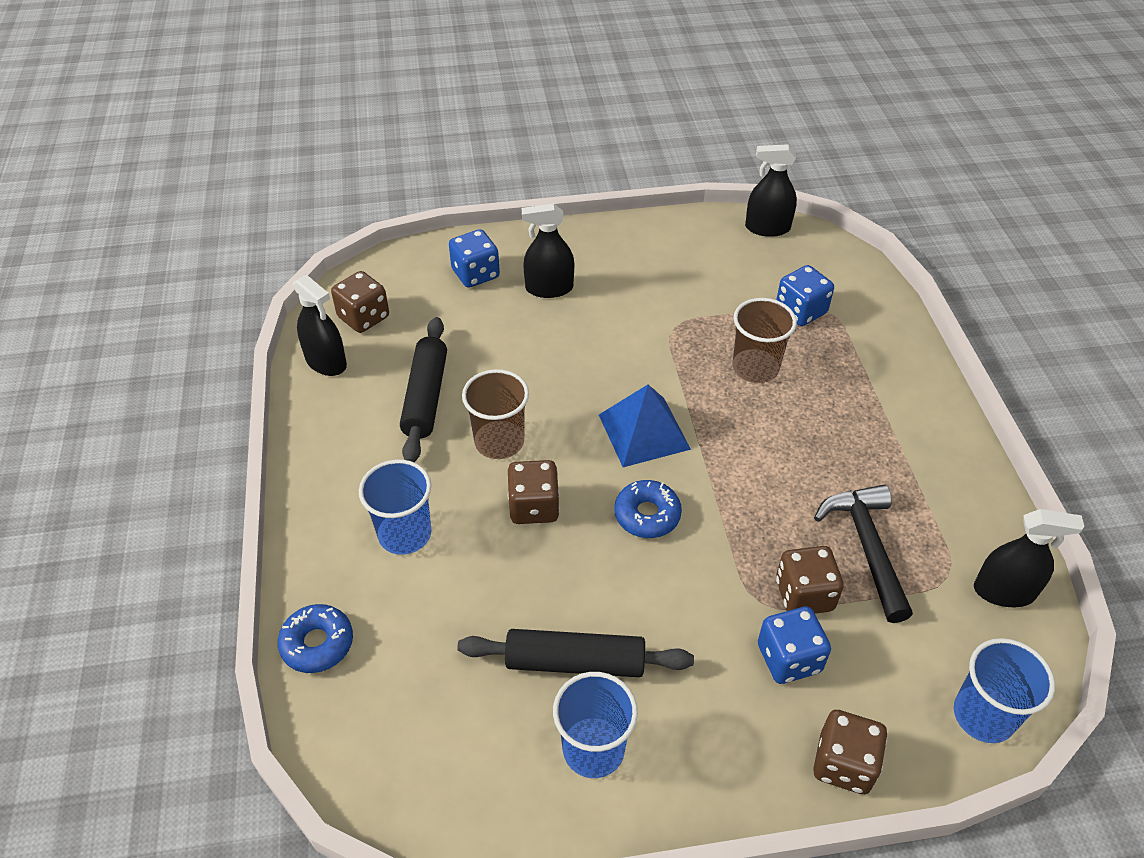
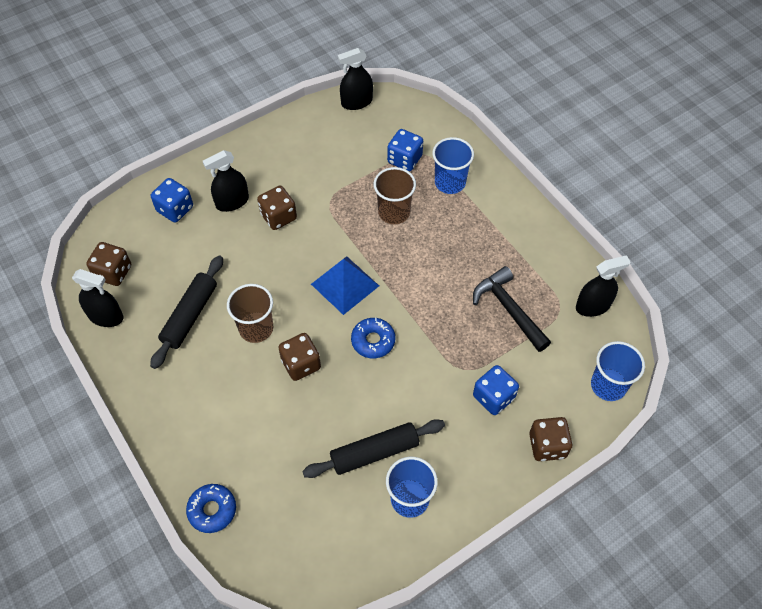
camera: 25 degrees left, 10 degrees up
blue cup [359,459,431,555] -> blue cup moved to [432,137,474,194]
black rolling pin [400,317,447,462] -> black rolling pin turned 45 degrees clockwise [150,255,223,369]
brown dice [776,546,844,614] -> brown dice moved to [257,185,297,230]

